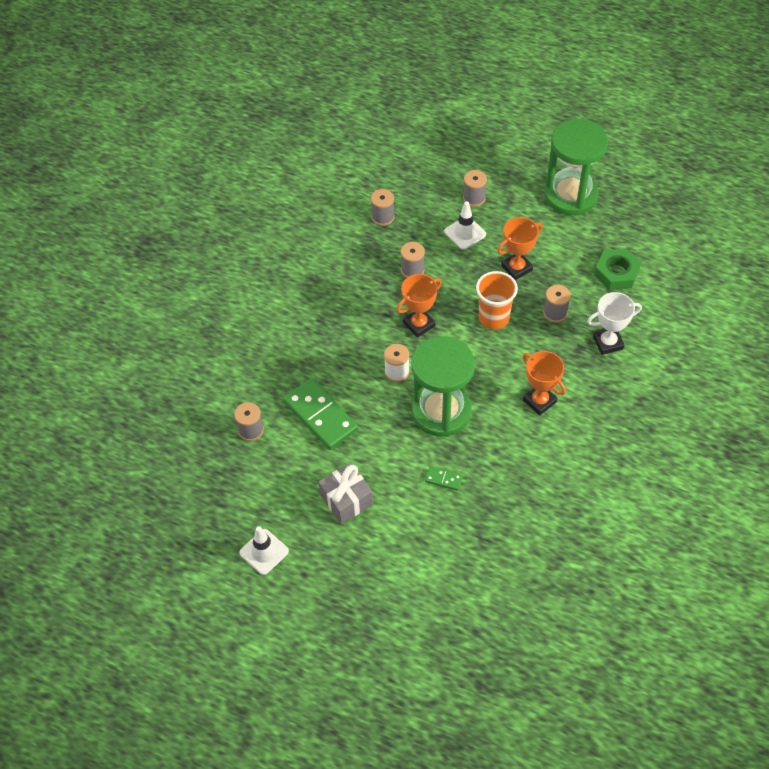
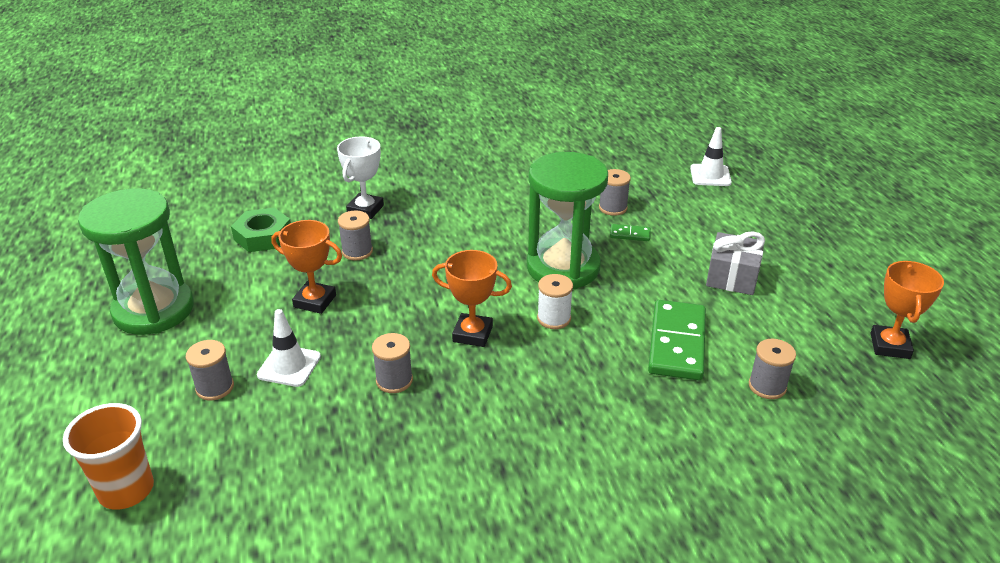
camera: 130 degrees left, 20 degrees down
white traffic cone [239,526,289,575] -> white traffic cone moved to [690,127,732,186]
grey spool [371,189,395,226] -> grey spool moved to [599,169,631,216]
green domino [425,466,463,491] -> green domino turned 60 degrees counterclockwise [610,224,651,241]
orange cup [476,271,518,330] -> orange cup moved to [63,403,154,510]
orange trophy [523,351,566,416] -> orange trophy moved to [871,261,944,359]
white trophy [587,292,642,355] -> white trophy turned 75 degrees clockwise [337,137,384,219]

